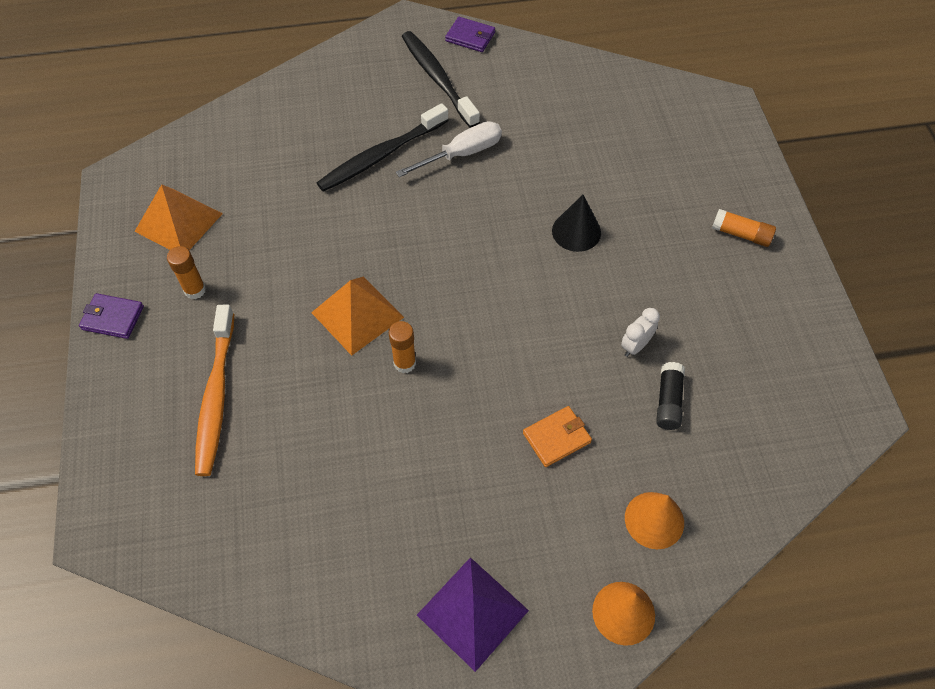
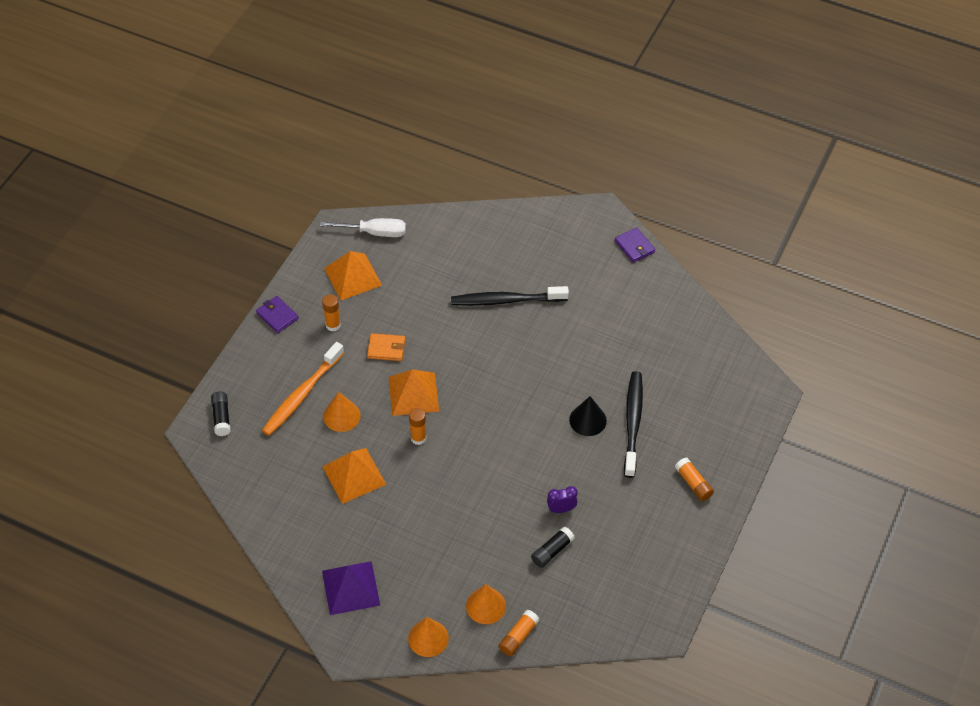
camera: 35 degrees right, 5 degrees down
white screwdriver [396,121,502,177] -> white screwdriver moved to [320,218,406,237]
black toothbrush [402,31,480,128] -> black toothbrush moved to [624,371,643,478]
orange wallet [523,406,592,467] -> orange wallet moved to [367,333,405,361]
white clock [621,308,660,357] -> purple clock [547,486,578,513]
none -> black glue stick [211,392,231,436]
none -> orange cone [323,392,360,432]
none -> orange pyramid [323,448,387,504]
none -> orange glue stick [499,610,540,656]

